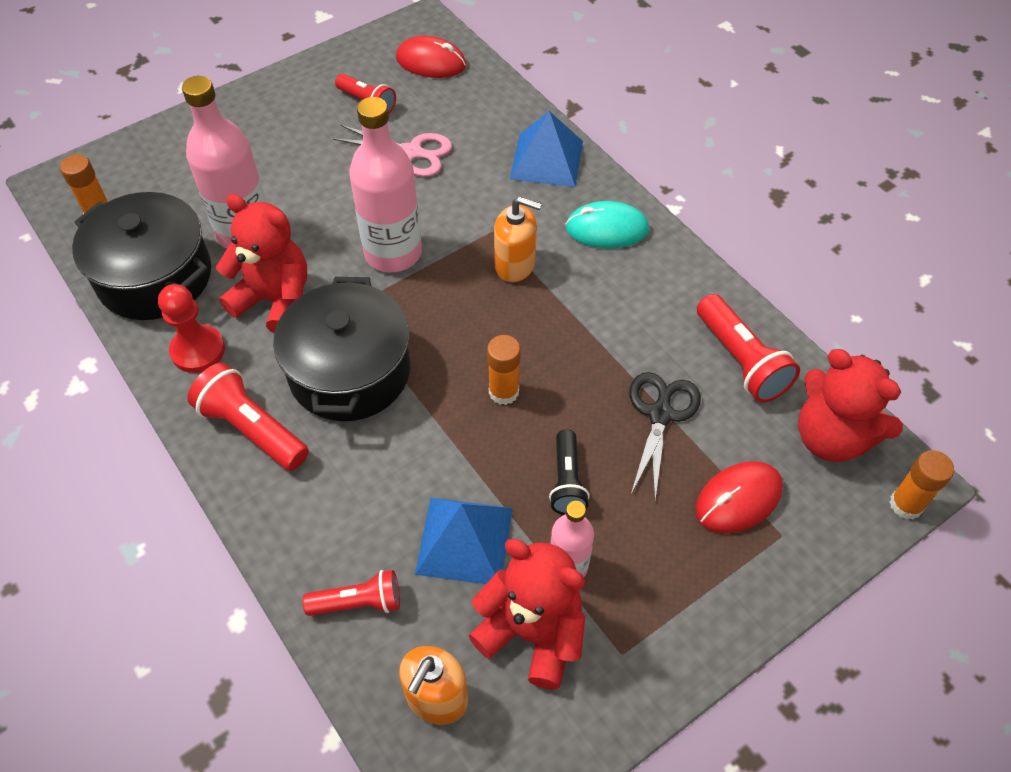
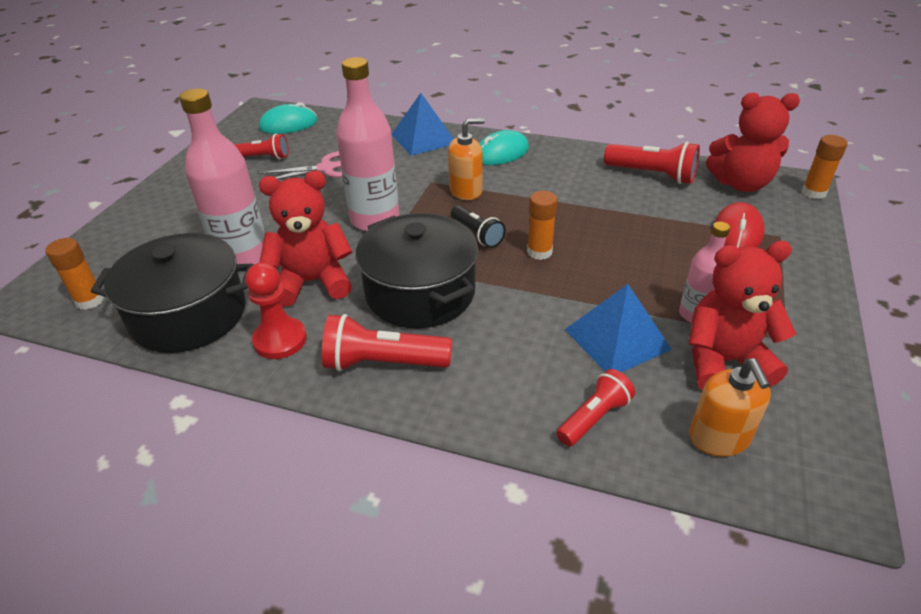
camera: 35 degrees left, 15 degrees down
red mouse [396,36,466,78] -> turquoise mouse [259,102,317,134]
black flashlight [549,430,590,515] -> black flashlight moved to [451,205,506,248]
black scissors [630,372,701,500] -> none

